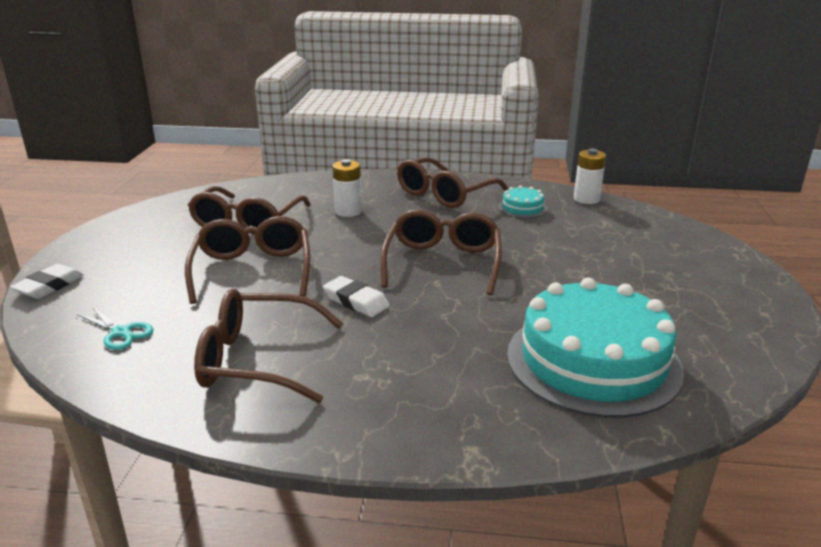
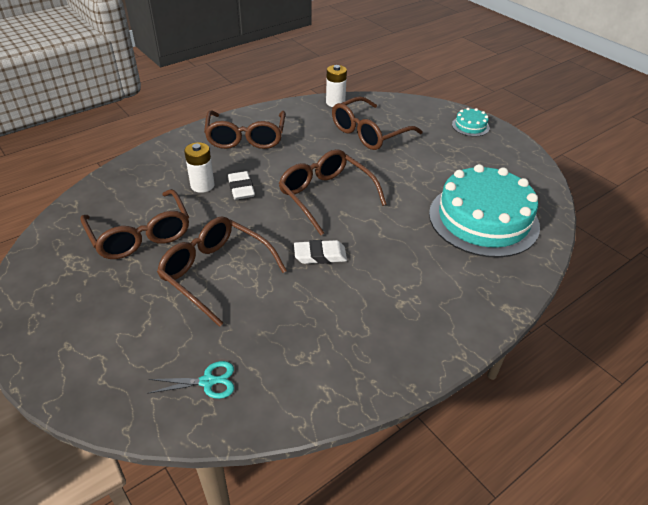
camera: 45 degrees left, 15 degrees up
white eraser [10,264,84,299] -> white eraser moved to [228,171,255,200]
brown glasses [194,288,343,403] -> brown glasses moved to [332,96,423,150]
turquoise cake [498,185,547,218] -> turquoise cake moved to [452,108,490,137]

